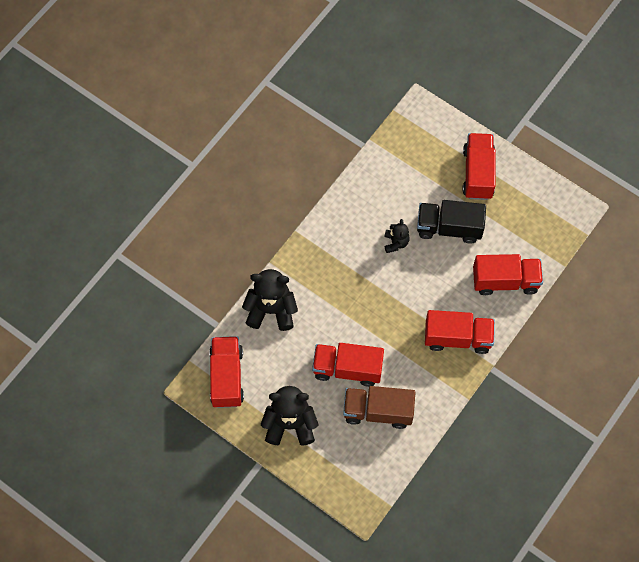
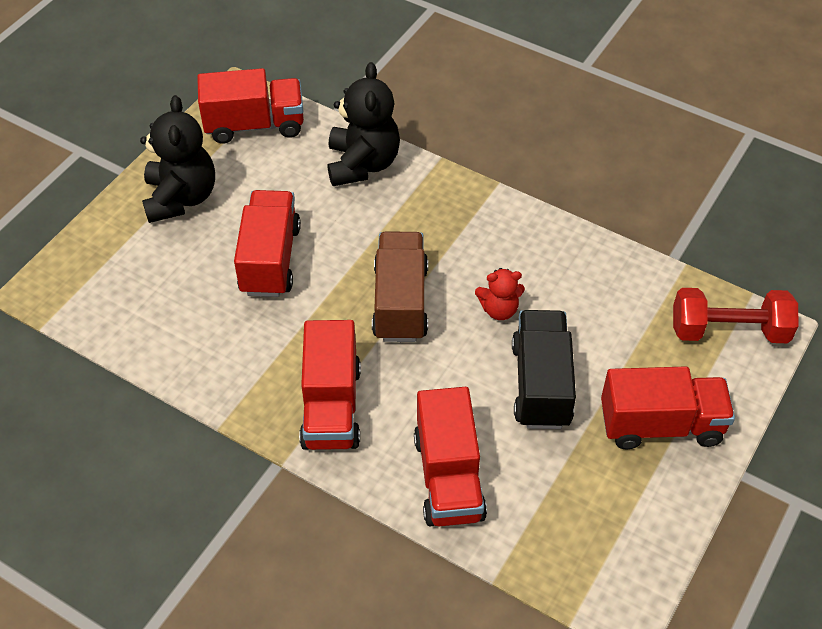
camera: 85 degrees right, 15 degrees down
brown truck [343,386,415,429] -> brown truck moved to [372,232,428,342]
black teddy bear [384,219,410,253] -> red teddy bear [475,268,525,320]
none -> red dumbbell [673,288,798,343]

